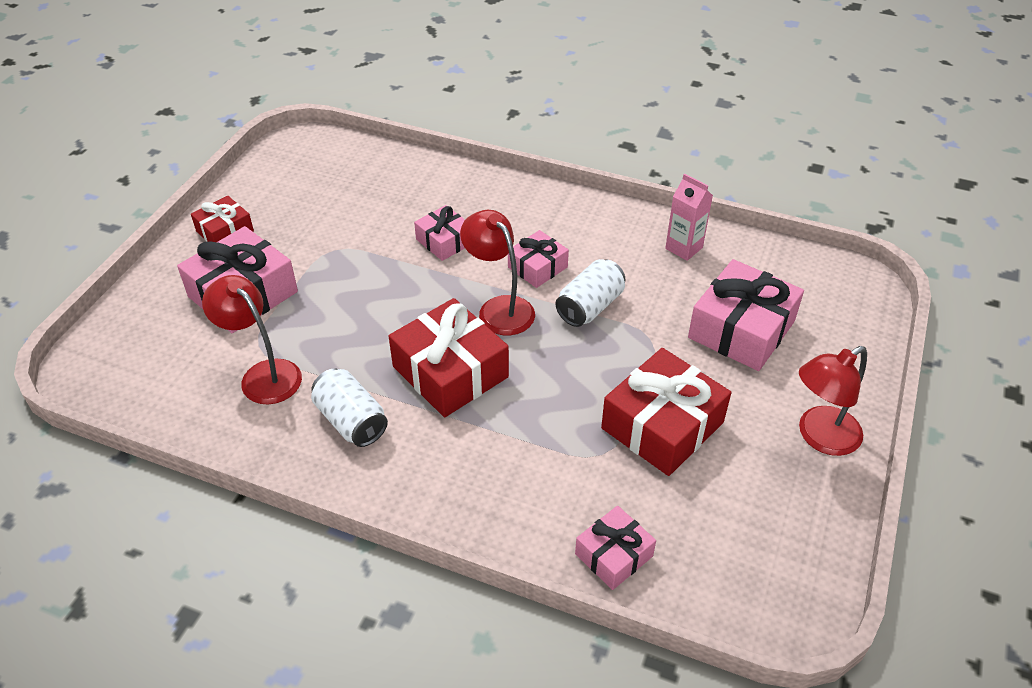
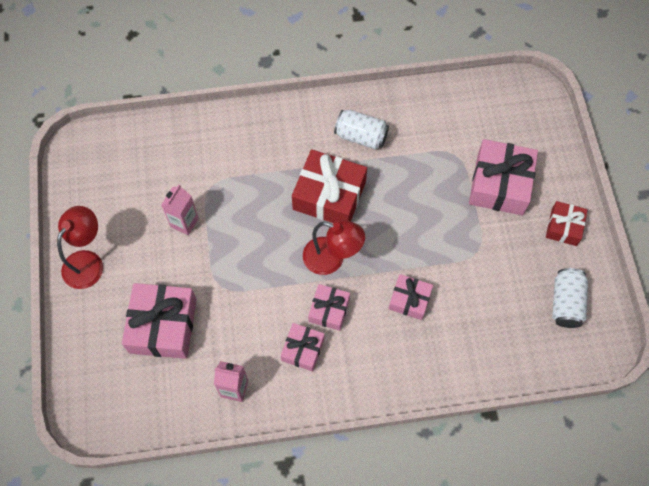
camera: 150 degrees right, 20 degrees up
red lamp [202,275,302,404] -> none
white can [555,259,625,327] -> white can moved to [552,268,588,328]
pink gift [575,506,656,590] -> pink gift moved to [281,323,325,371]
red gift [601,348,731,476] -> pink carton [161,185,199,235]

